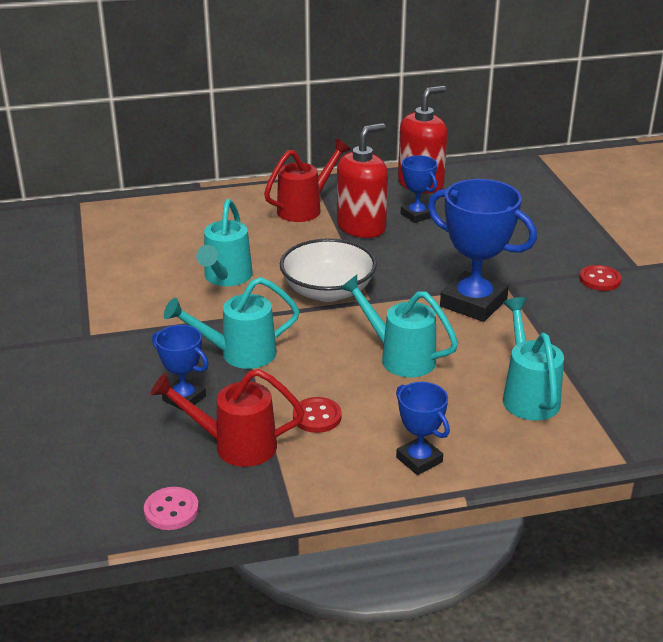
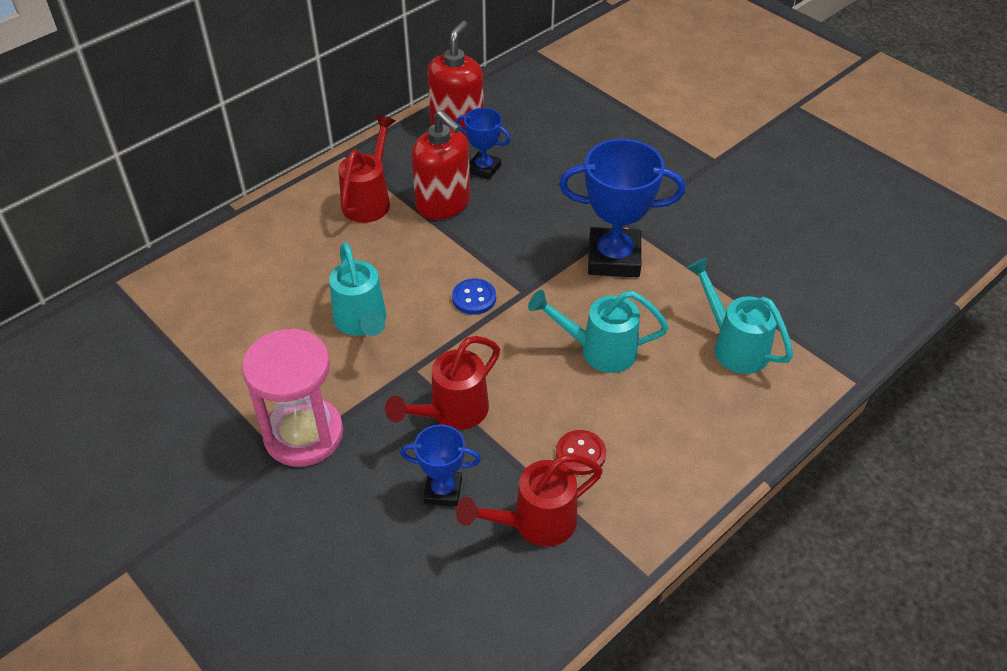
camera: 30 degrees left, 15 degrees up
pink button [144,487,199,530] -> none
turquoise watering can [164,277,300,369] -> red watering can [385,336,500,430]
white bowl [280,238,377,302] -> blue button [452,279,496,315]
red soap dispenser [337,123,388,238] -> red soap dispenser turned 120 degrees clockwise [411,110,470,220]
blue trophy [396,382,450,475] -> none
red button [579,265,622,291] -> none
none -> pink hourglass [242,329,343,467]

